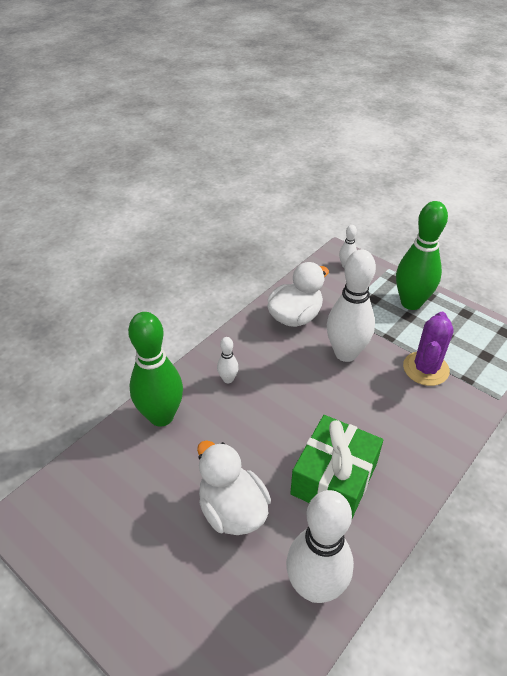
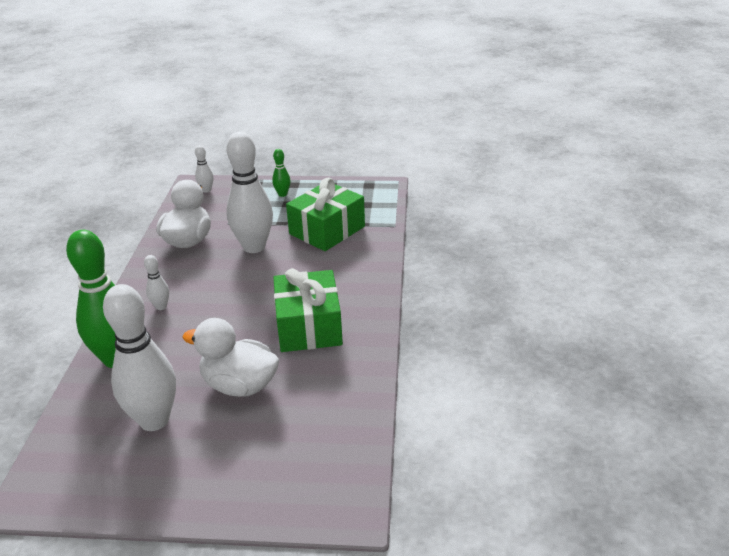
camera: 35 degrees left, 10 degrees down
white bowling pin [286,490,354,603] -> white bowling pin moved to [103,284,176,431]
green bowling pin [396,201,448,310] -> green bowling pin [272,149,290,197], size x0.45
purple cactus [403,312,454,386] -> green gift [286,178,365,251]

